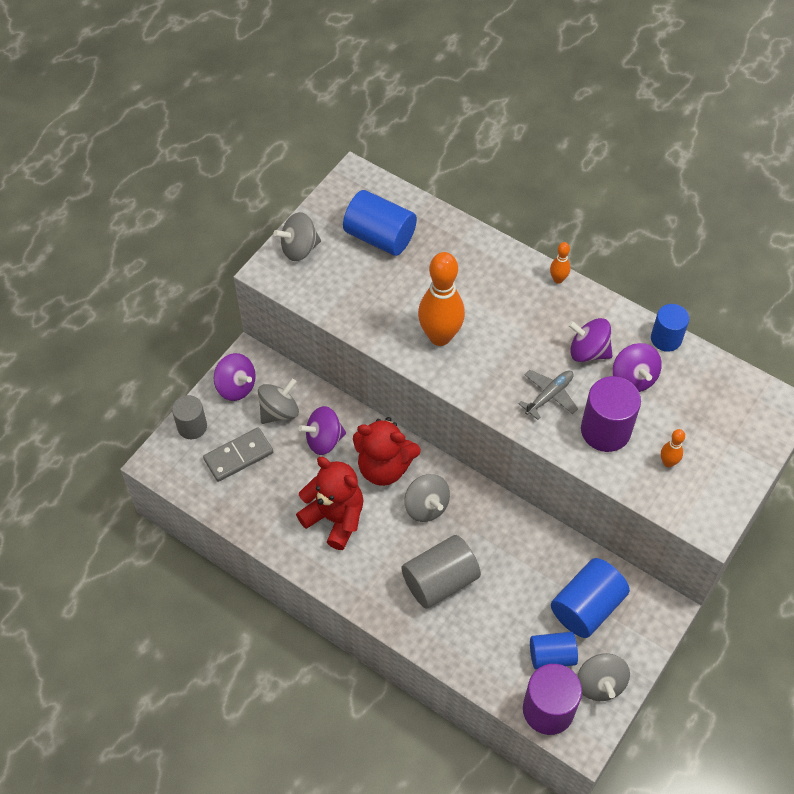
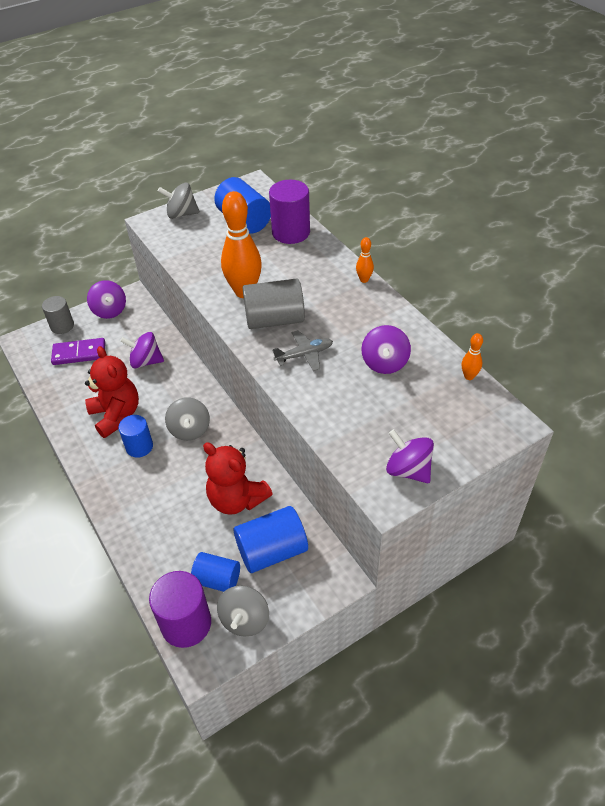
camera: 25 degrees right, 10 degrees down
grey domino [203,428,273,482] -> purple domino [51,338,105,365]
grey spinning top [258,378,299,424] -> none
red teddy bear [353,417,421,486] -> red teddy bear moved to [203,442,272,515]
grey cylinder [402,535,481,609] -> grey cylinder moved to [243,278,305,329]
purple spinning top [568,318,613,362] -> purple spinning top moved to [386,429,434,483]
purple cylinder [581,376,641,452] -> purple cylinder moved to [269,180,310,244]
blue cylinder [651,304,689,352] -> blue cylinder moved to [118,415,153,458]
orange bowling pin [661,429,685,467] -> orange bowling pin moved to [462,333,483,380]

